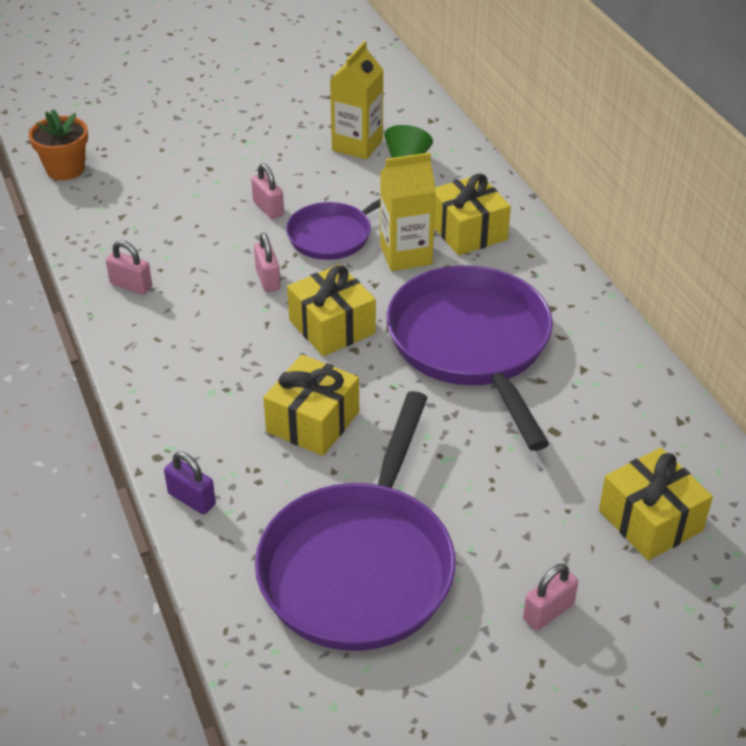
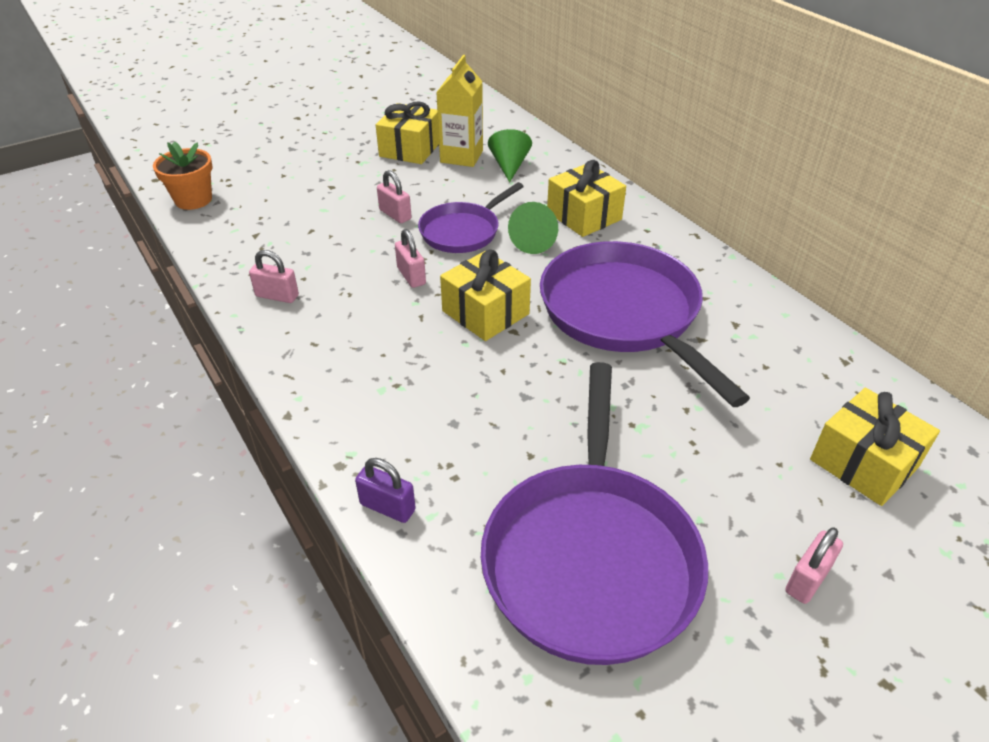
camera: 10 degrees left, 0 degrees up
yellow gift [263,354,359,456] -> yellow gift moved to [376,101,439,164]
yellow carton [380,152,436,271] -> green cone [508,202,558,254]

